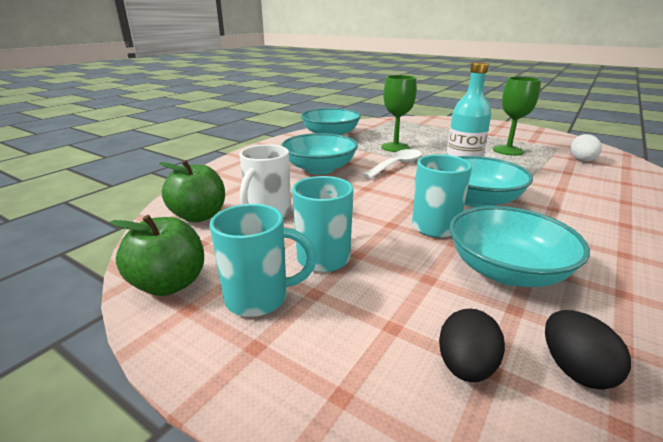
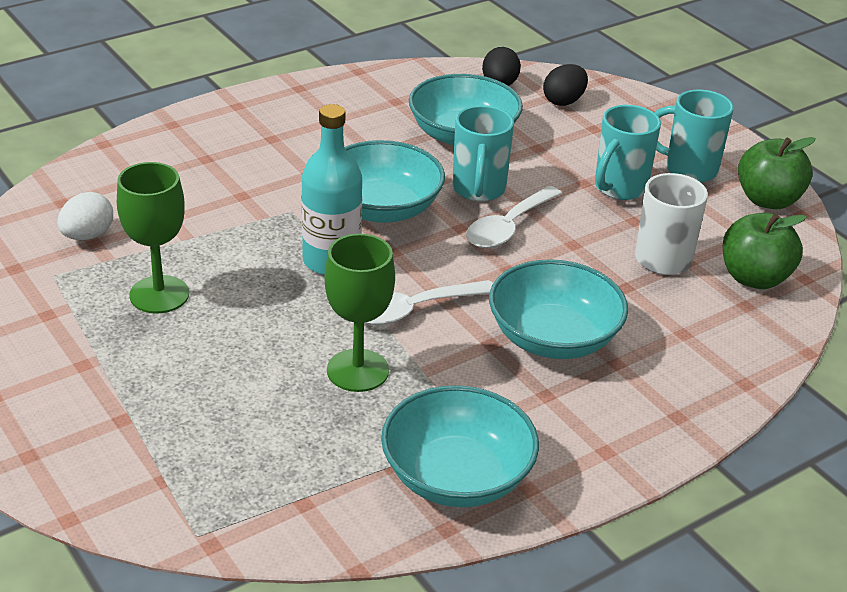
camera: 160 degrees left, 10 degrees up
none -> white spoon [466,186,562,248]

